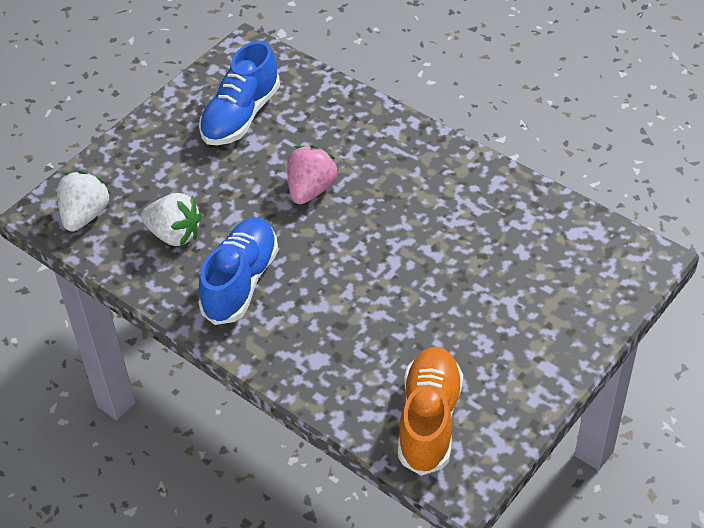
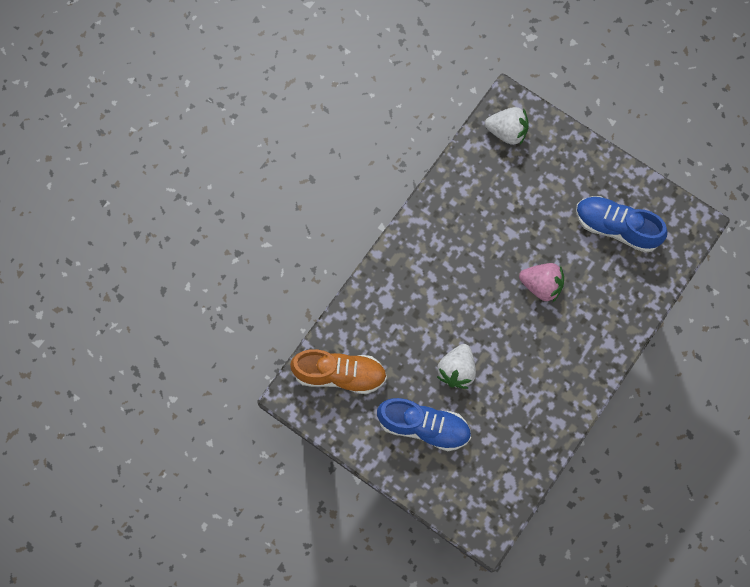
camera: 85 degrees right, 25 degrees up
white strawberry [141,193,202,246] -> white strawberry moved to [437,344,476,389]
blue shoe [198,218,278,325] -> blue shoe moved to [377,398,471,451]

